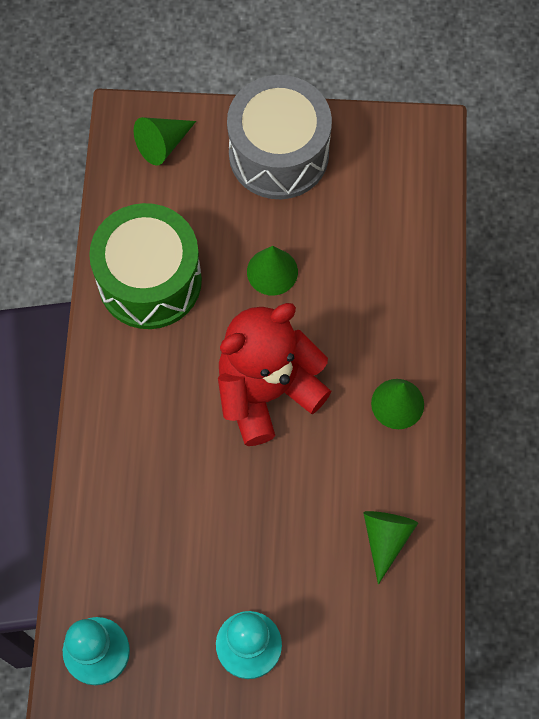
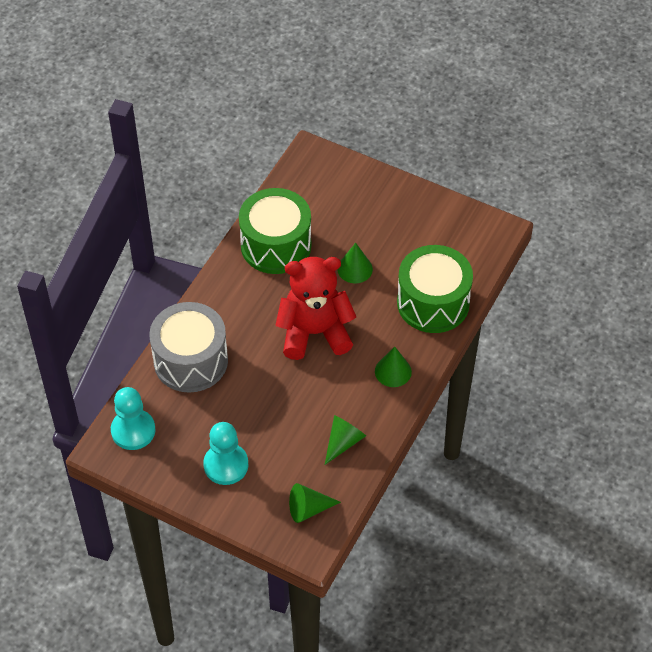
camera: 25 degrees right, 15 degrees down
green cone [134,117,196,166] -> green cone moved to [289,483,341,523]
grey drum [227,75,332,199] -> grey drum moved to [149,302,228,393]
none -> green drum [397,245,473,333]

